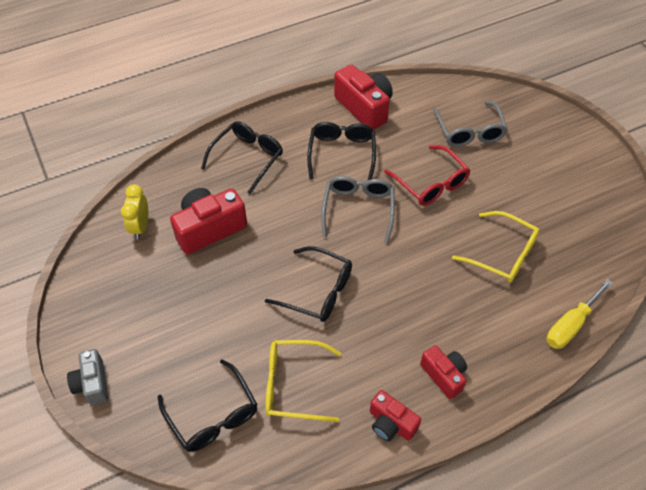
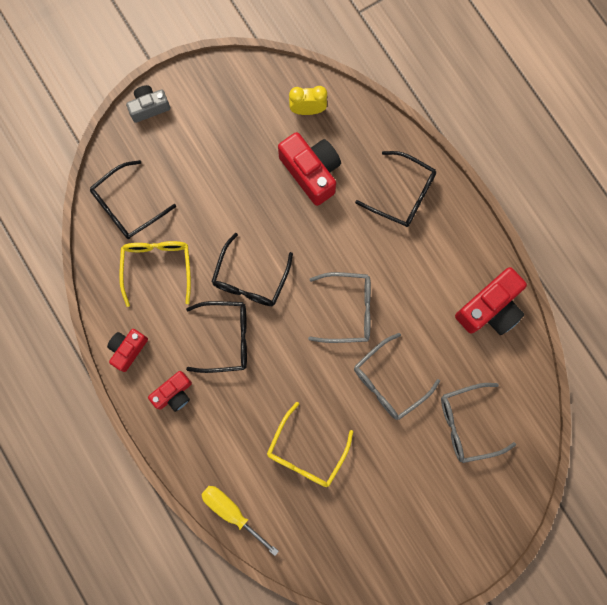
camera: 85 degrees right, 25 degrees up
black glasses [307,122,376,180] -> black glasses moved to [186,301,247,373]
red glasses [384,145,470,206] -> grey glasses [354,333,440,420]

